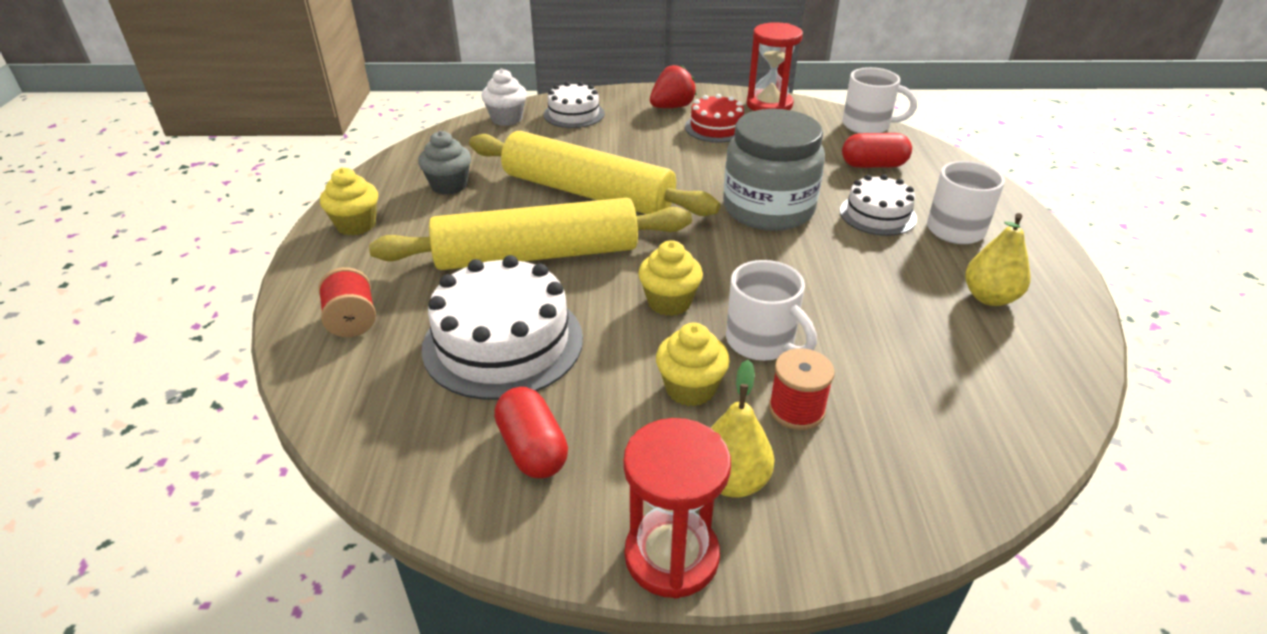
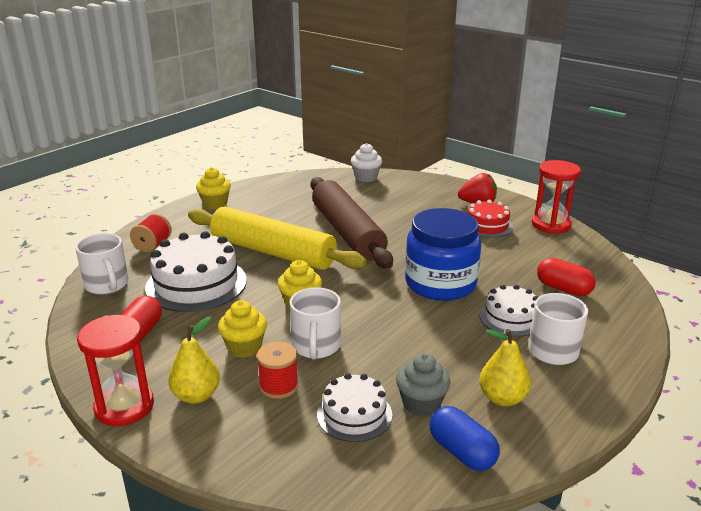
camera: 40 degrees right, 10 degrees down
grey cupcake [418,131,471,195] -> grey cupcake moved to [396,353,451,417]
yellow rolling pin [469,131,720,216] -> brown rolling pin [311,177,393,269]
white cake [543,82,605,128] -> white cake moved to [317,373,392,442]
grey jar [723,109,825,231] -> blue jar [405,208,481,301]
white mug [843,67,917,133] -> white mug moved to [75,233,128,295]
none -> blue capsule [430,406,500,471]

